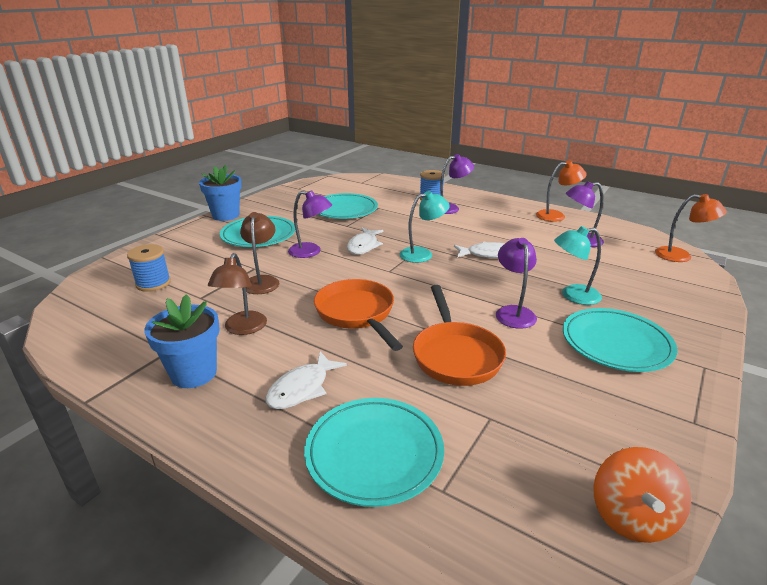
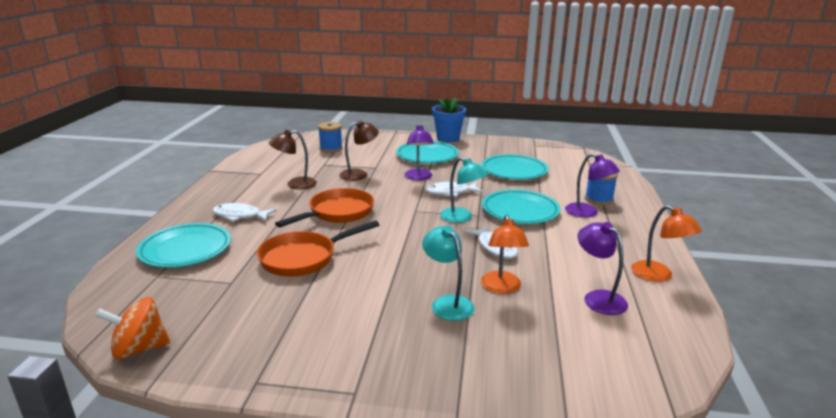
camera: 65 degrees right, 5 degrees down
blue flower pot [144,294,220,388] -> none
purple lamp [496,238,537,329] -> none
turquoise plate [563,308,677,372] -> turquoise plate moved to [482,189,560,224]
orange lamp [655,194,727,262] -> orange lamp moved to [481,215,529,294]

